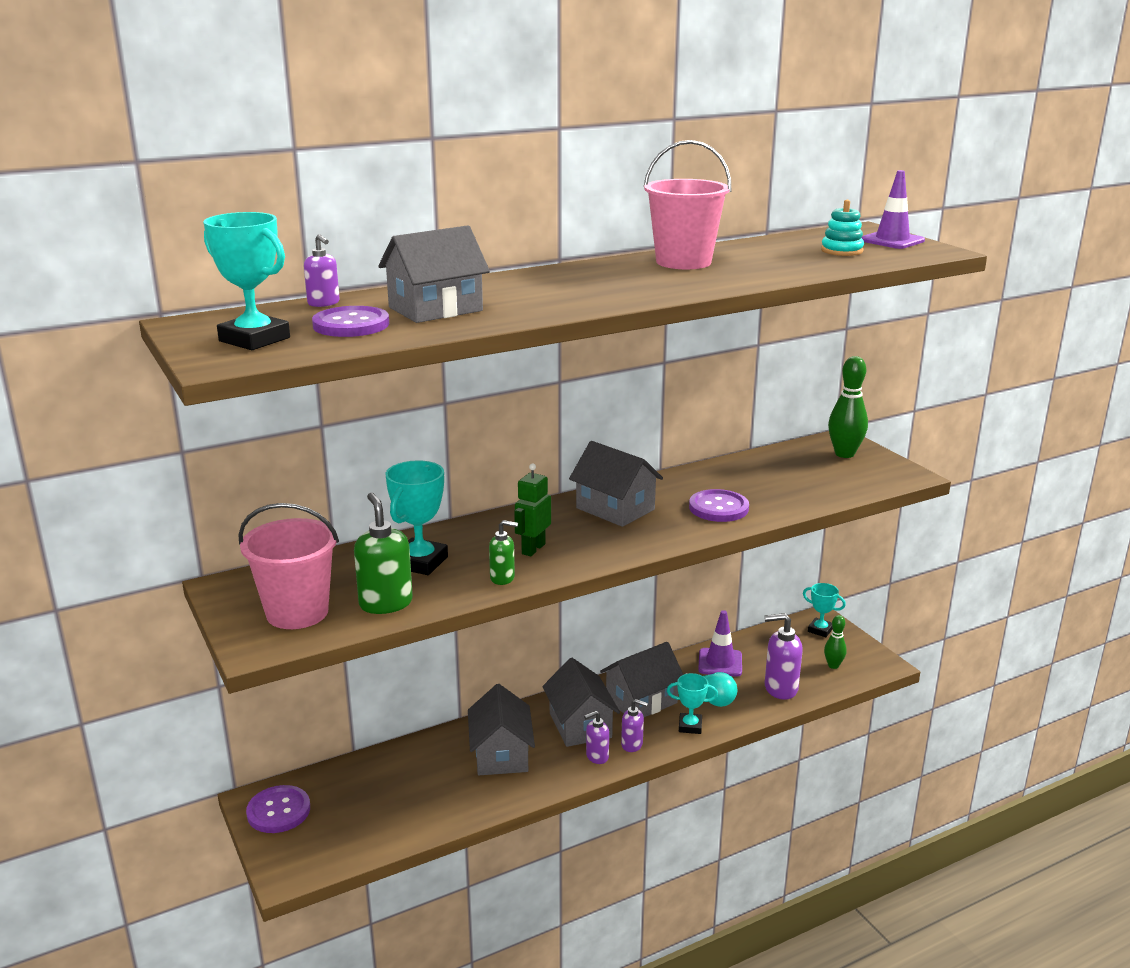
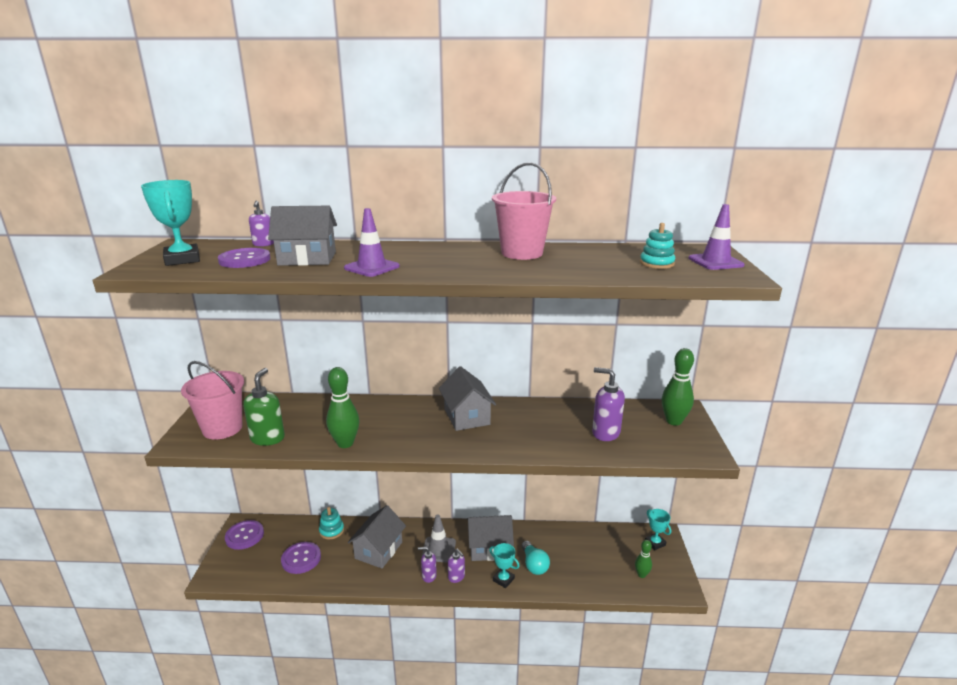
camera: 30 degrees right, 0 degrees up
turquoise trophy [385,460,448,575] -> none
green soap dispenser [489,520,518,585] -> green bowling pin [326,367,360,448]
green robot [514,463,551,556] -> none
grey house [542,658,620,747] -> grey traffic cone [421,515,456,563]
purple button [689,489,749,522] -> purple button moved to [281,542,321,574]
purple traffic cone [698,610,742,677] -> purple traffic cone moved to [344,208,400,277]
purple soap dispenser [765,613,803,700] -> purple soap dispenser moved to [592,367,625,441]
none -> turquoise stacking toy [319,507,344,540]

